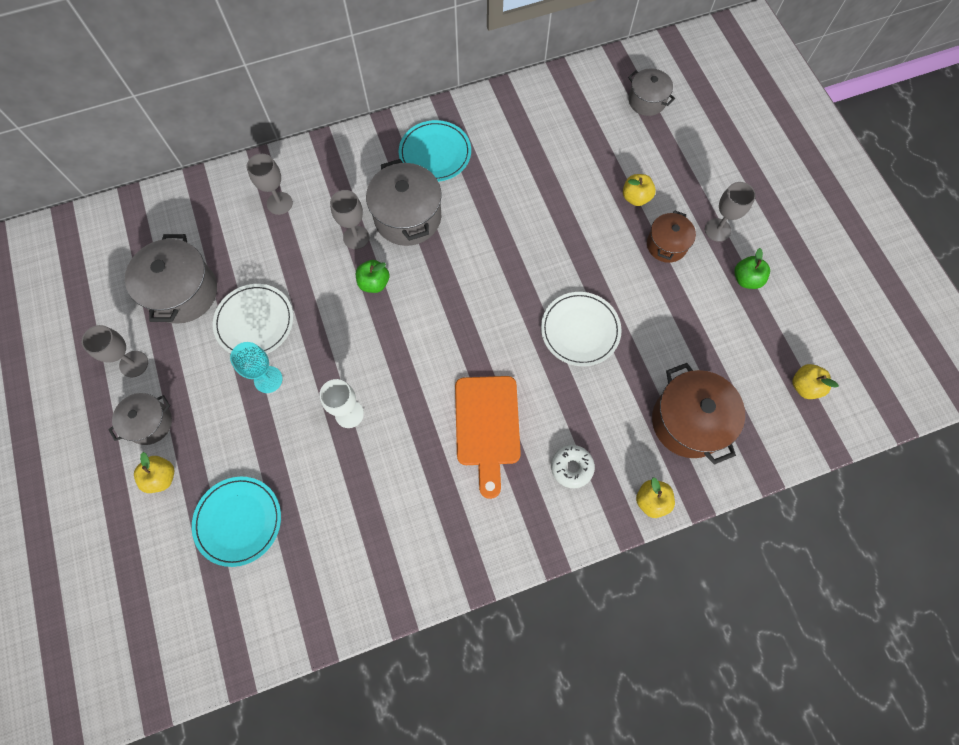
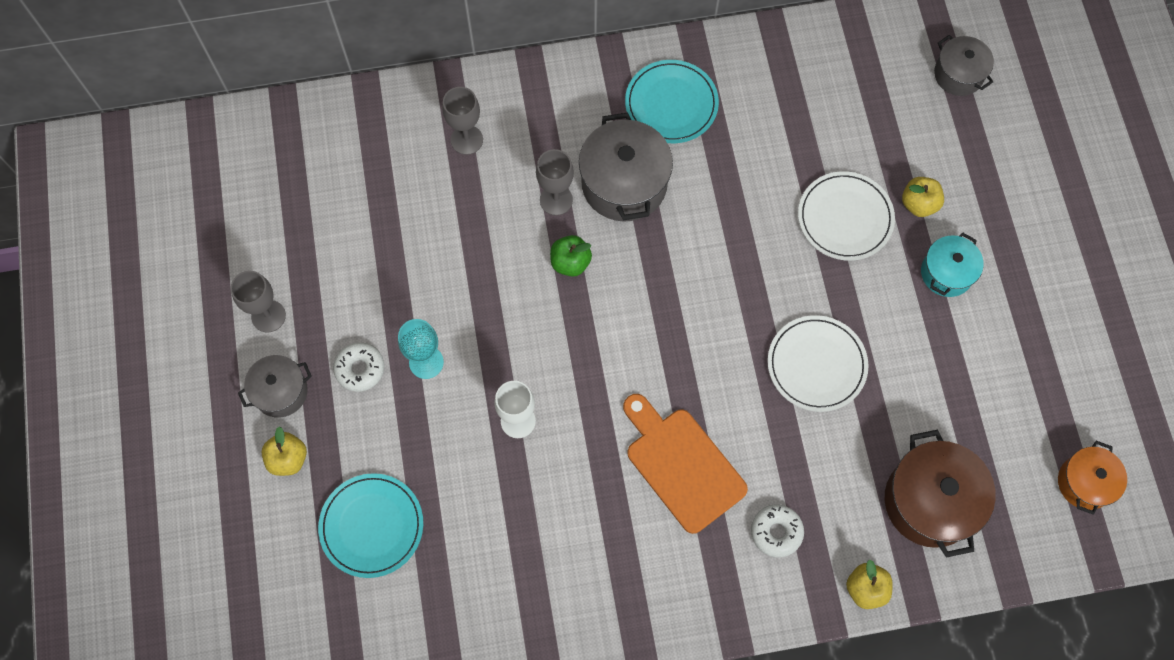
camera: 10 degrees right, 0 degrees up
grey pot [125,234,217,324] -> none
white plate [213,284,293,354] -> white plate moved to [798,171,895,261]
orange cutting board [455,376,521,499] -> orange cutting board turned 135 degrees clockwise [623,394,748,534]
brown pot [647,210,696,263] -> turquoise pot [921,232,984,297]
grey goblet [705,182,756,242] -> none
green apple [734,248,770,289] -> none
yellow apple [792,364,839,399] -> orange pot [1058,441,1127,515]
none -> white donut [333,342,384,392]

